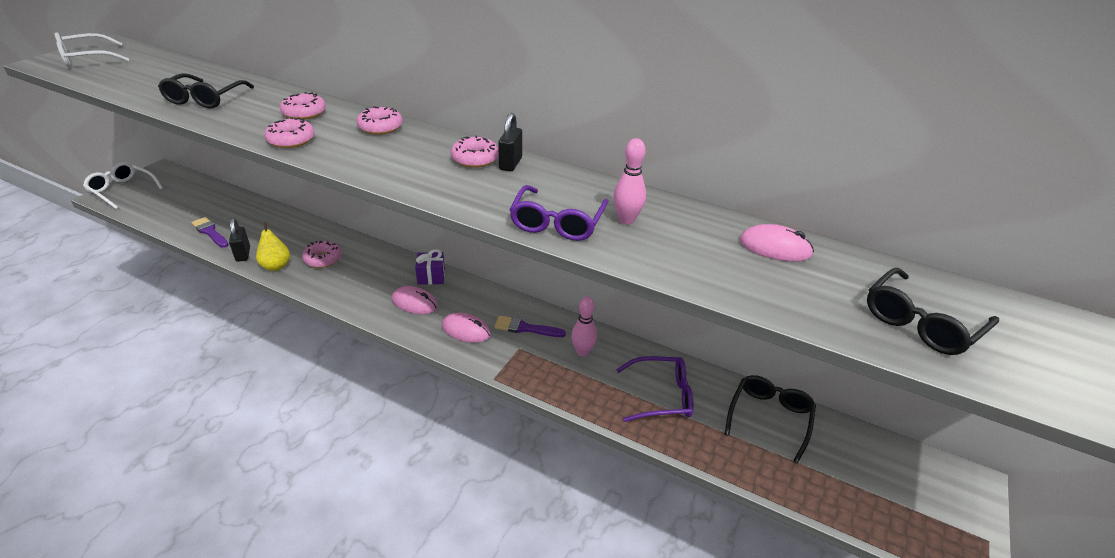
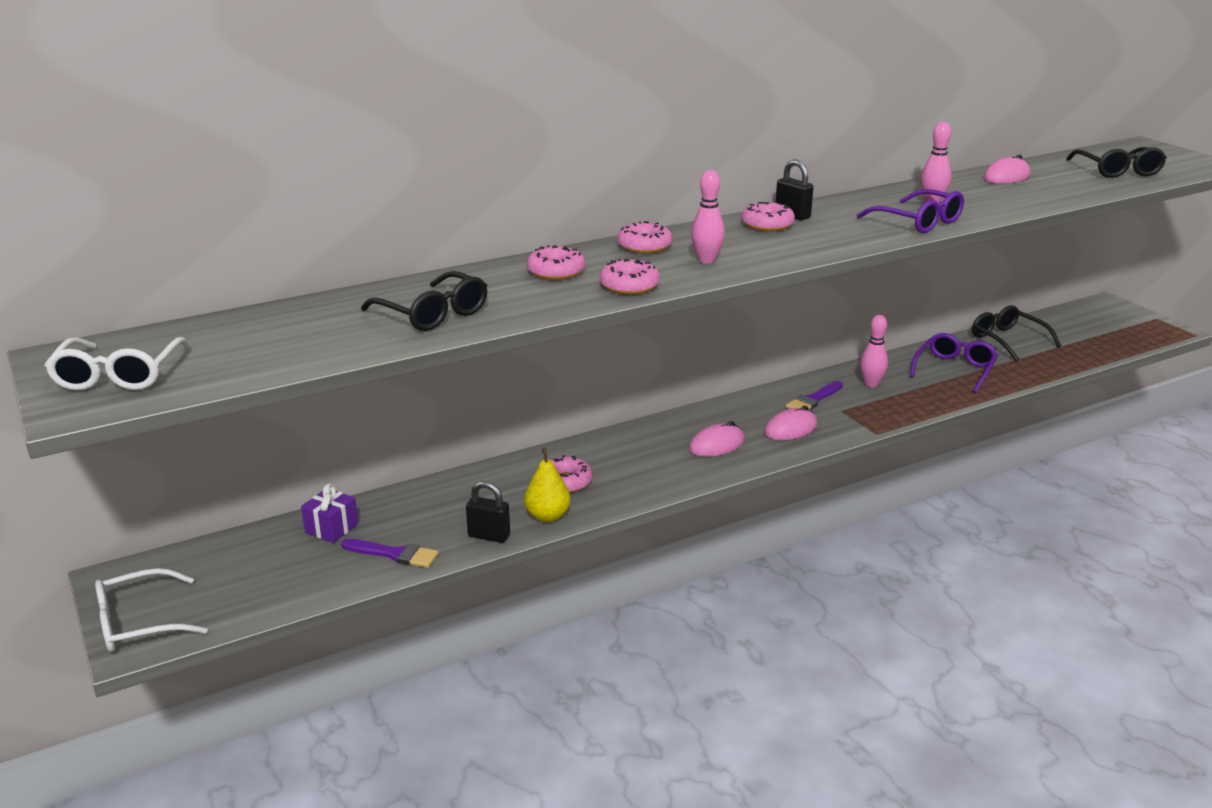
camera: 55 degrees left, 10 degrees down
purple brush [191,217,228,248] -> purple brush turned 150 degrees counterclockwise [341,539,439,568]
purple gift [415,249,445,285] -> purple gift moved to [301,483,358,543]
none -> pink bowling pin [691,170,725,264]

